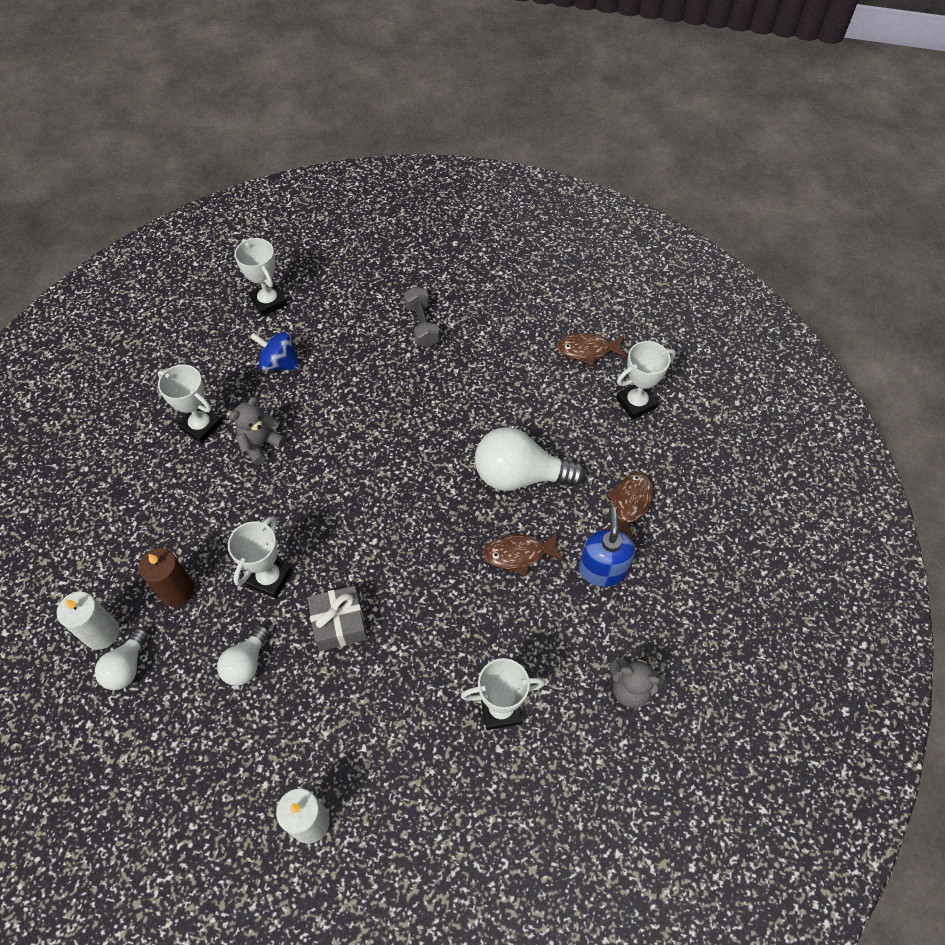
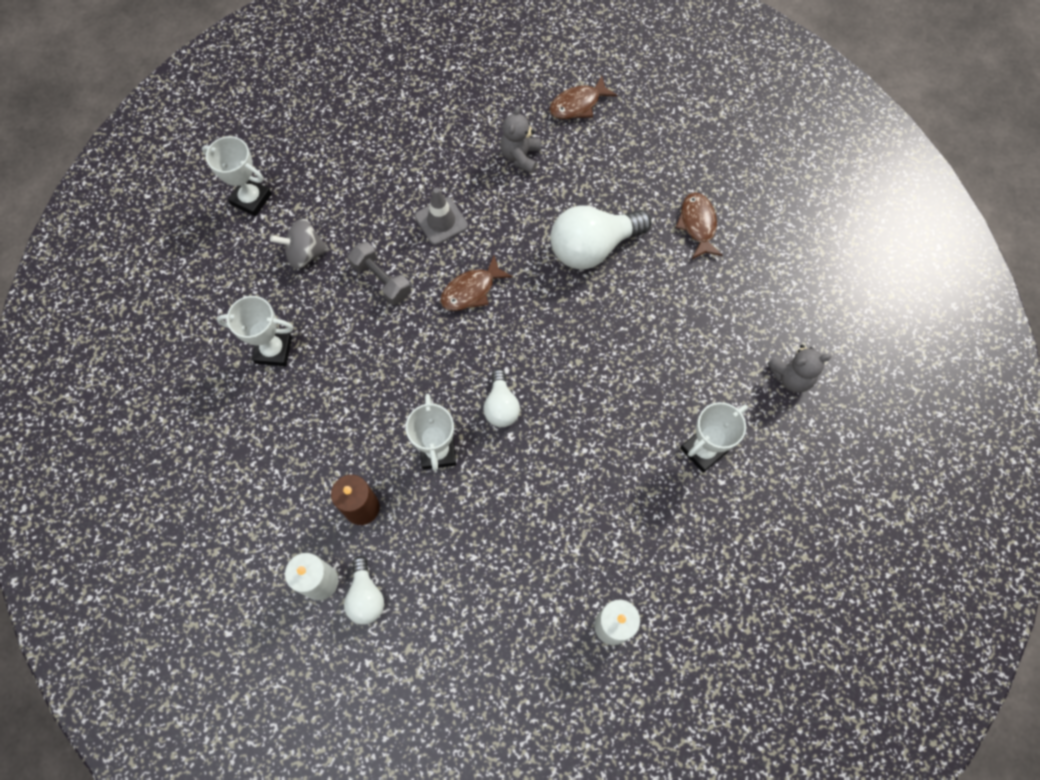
camera: 30 degrees left, 10 degrees up
white light bulb [217,626,270,686] -> white light bulb moved to [483,369,520,427]
grey teddy bear [230,397,286,465] -> grey teddy bear moved to [500,105,541,173]
blue spinning top [250,331,300,372] -> grey spinning top [270,219,329,269]
grey gift [307,586,367,651] -> none
grey dumbbell [404,286,440,347] -> grey dumbbell moved to [348,242,411,305]
brown fish [483,532,564,576] -> brown fish moved to [440,255,513,311]
blue soap dispenser [579,507,635,587] -> none
white trophy [616,341,676,420] -> none
none -> grey traffic cone [415,188,468,245]

